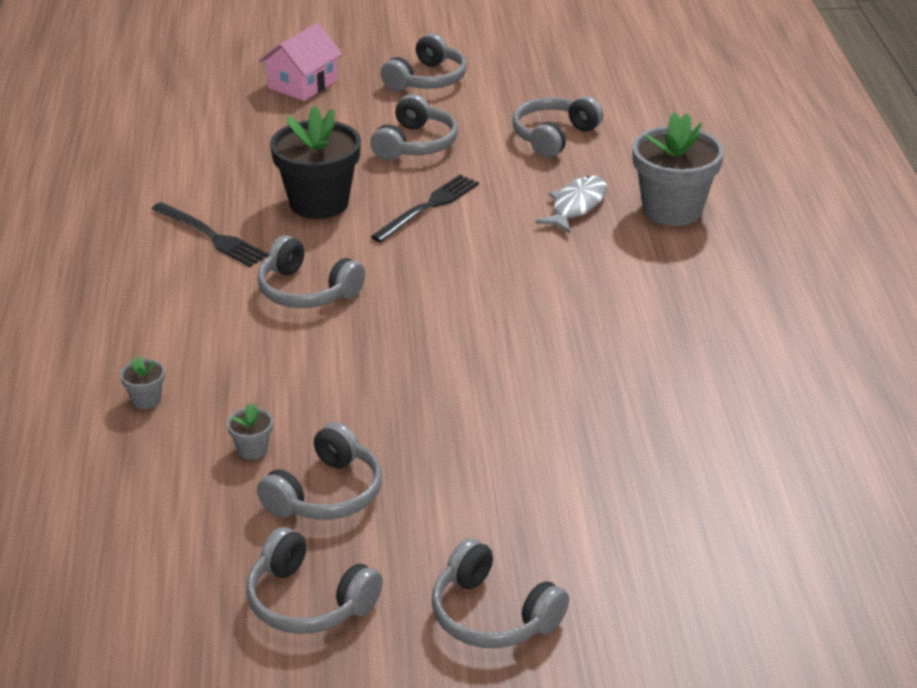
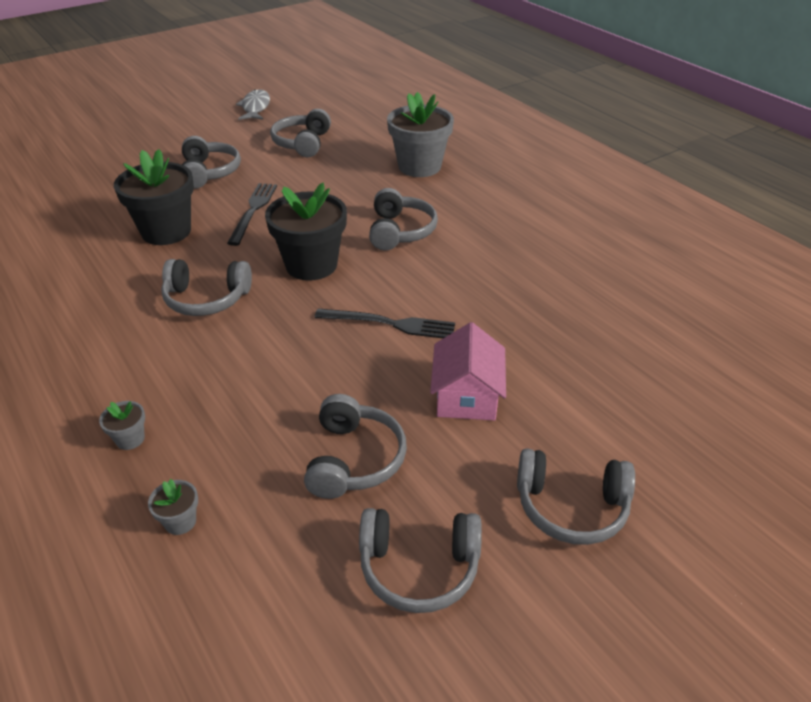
camera: 30 degrees left, 5 degrees up
black fork [152,202,268,267] -> black fork moved to [315,309,455,338]
grey flower pot [227,403,273,460] -> grey flower pot moved to [148,479,198,535]
pink house [259,23,342,101] -> pink house moved to [430,322,506,420]
grey headphones [380,33,467,91] -> grey headphones moved to [369,188,438,251]
grey fish [535,175,607,233] -> grey fish moved to [236,89,270,120]
none -> black flower pot [265,183,347,281]

